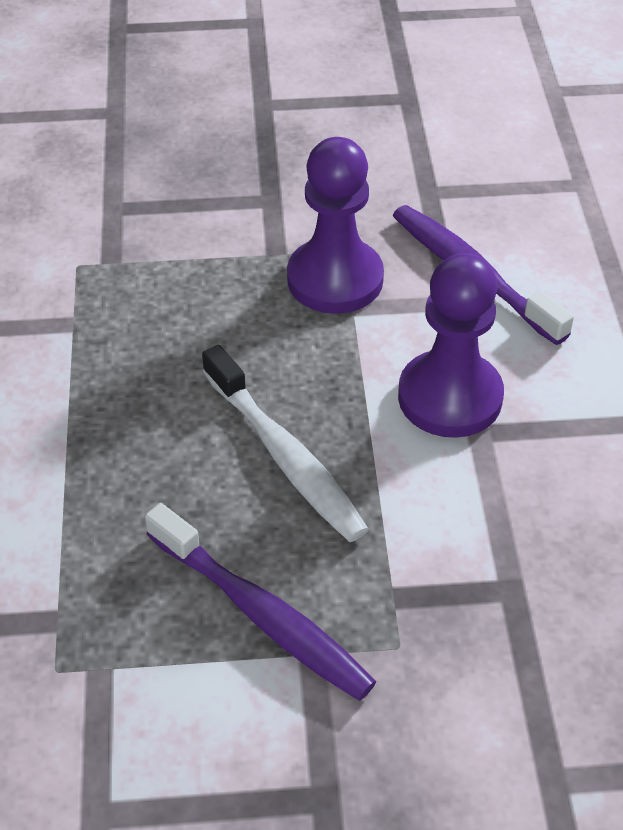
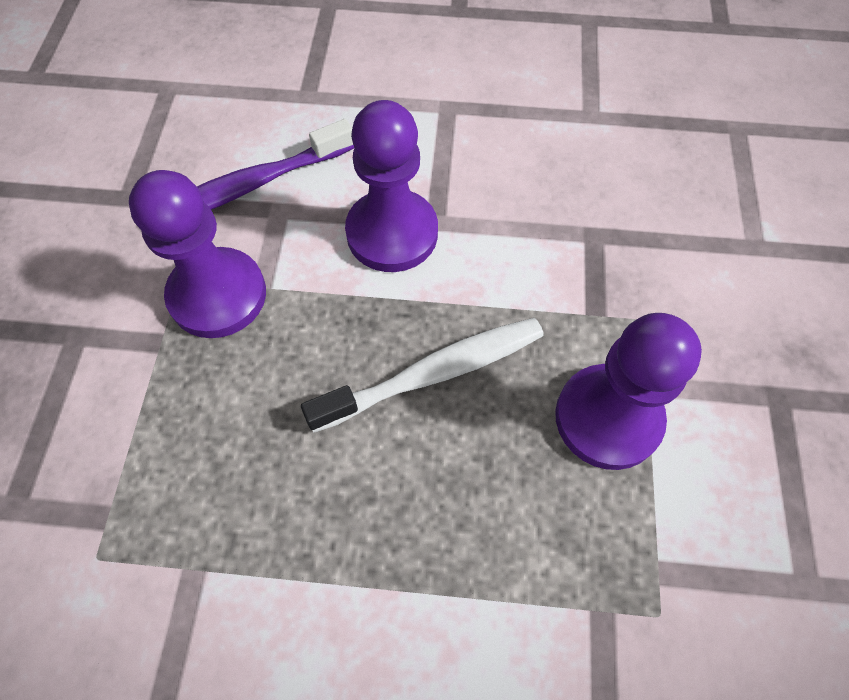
camera: 80 degrees left, 15 degrees up
purple toothbrush [145,503,376,701] -> purple pawn [555,313,702,470]

